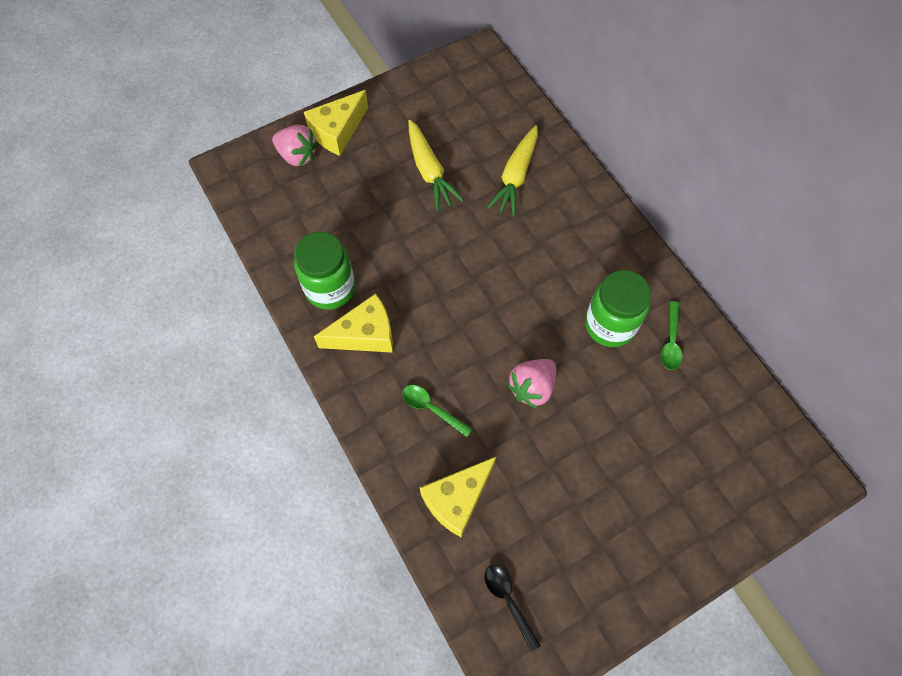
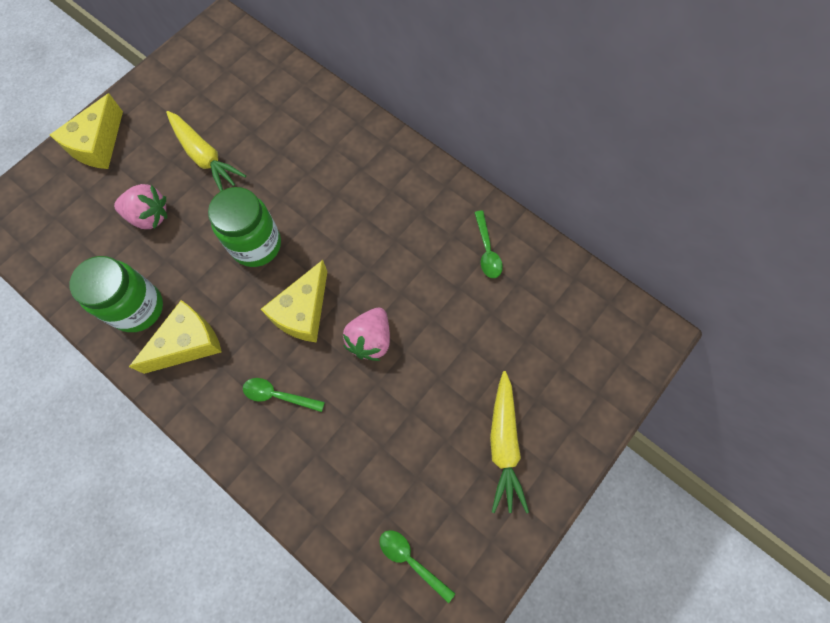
camera: 20 degrees left, 5 degrees up
pink strawberry [272,125,318,166] -> pink strawberry moved to [114,184,167,229]
yellow cheese [420,457,496,537] -> yellow cheese moved to [261,260,327,343]
black spoon [484,565,541,652] -> green spoon [379,530,456,603]
yellow carrot [487,125,538,217] -> yellow carrot moved to [490,371,529,513]
green jar [585,270,651,347] -> green jar moved to [208,187,281,267]

